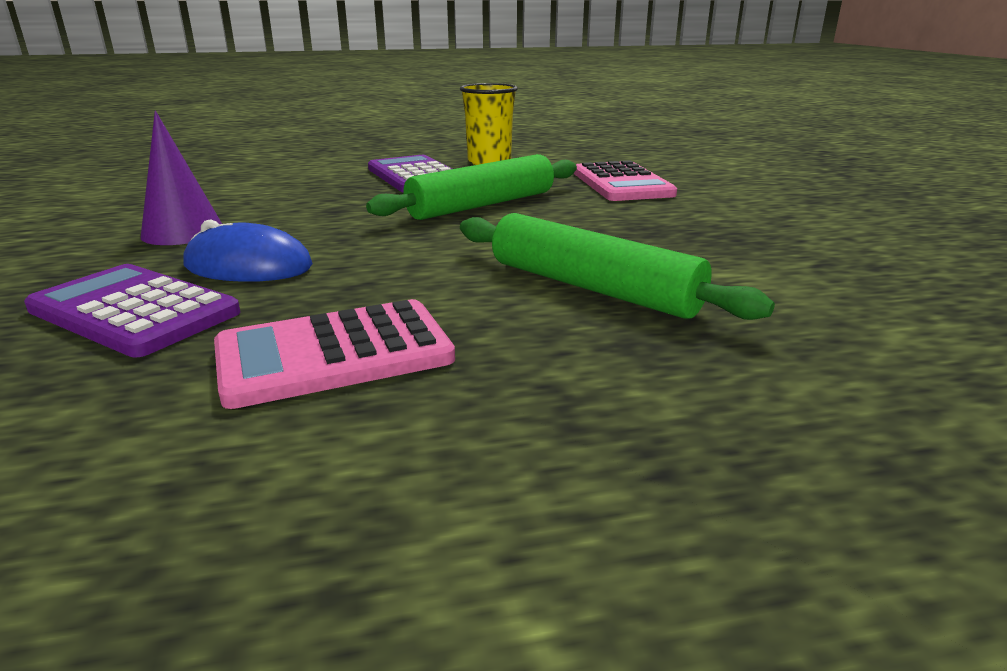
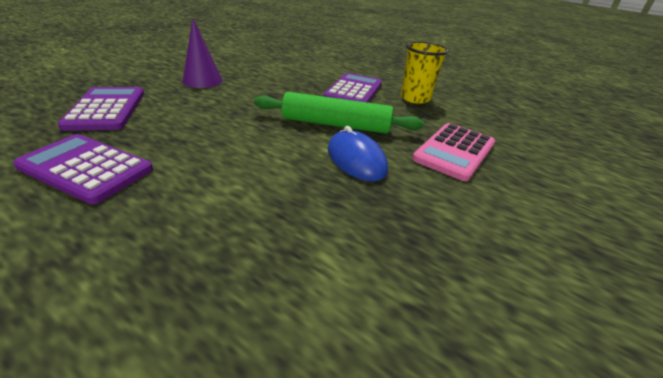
camera: 45 degrees right, 10 degrees up
blue mouse [183,220,313,282] -> blue mouse moved to [328,126,388,181]
pink calculator [214,299,455,409] -> purple calculator [13,134,153,204]
green rolling pin [460,213,775,320] -> none

